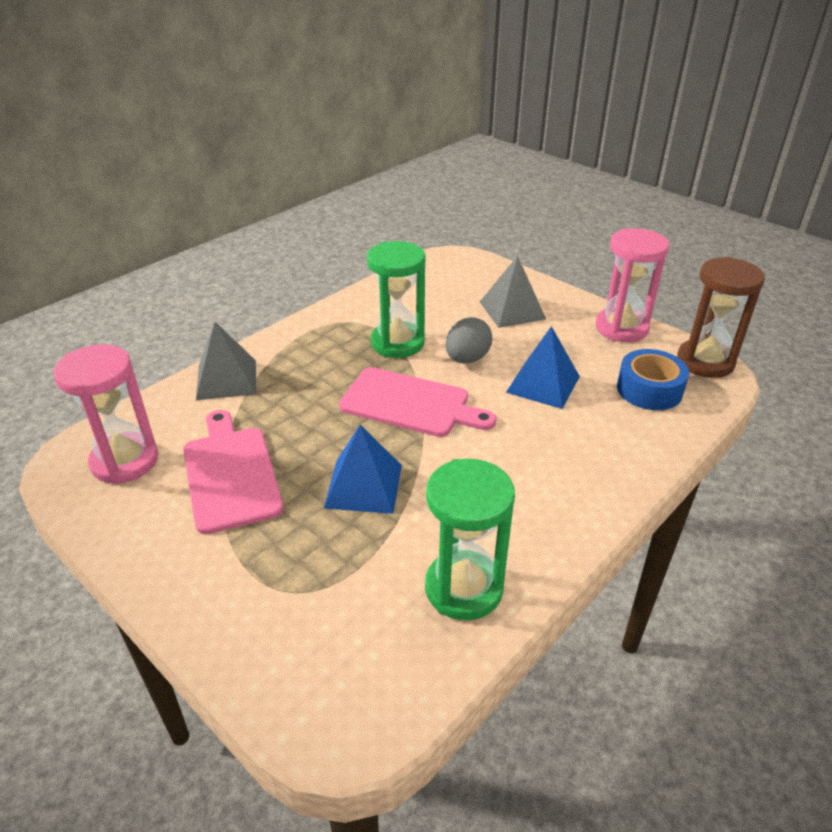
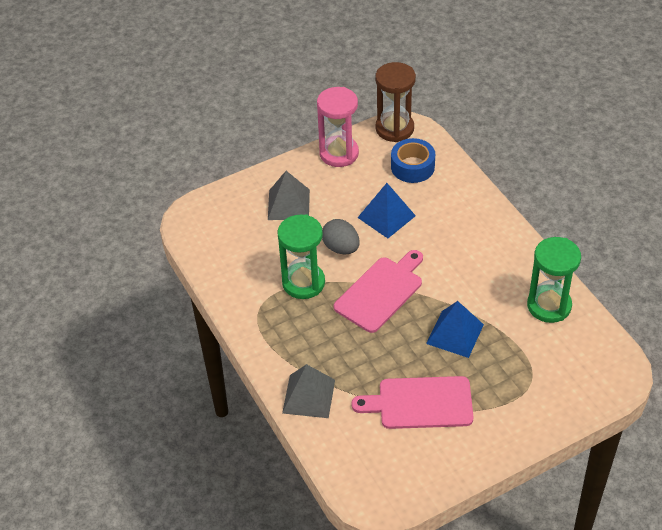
camera: 70 degrees left, 10 degrees up
pink hourglass [53,344,158,485] -> none

